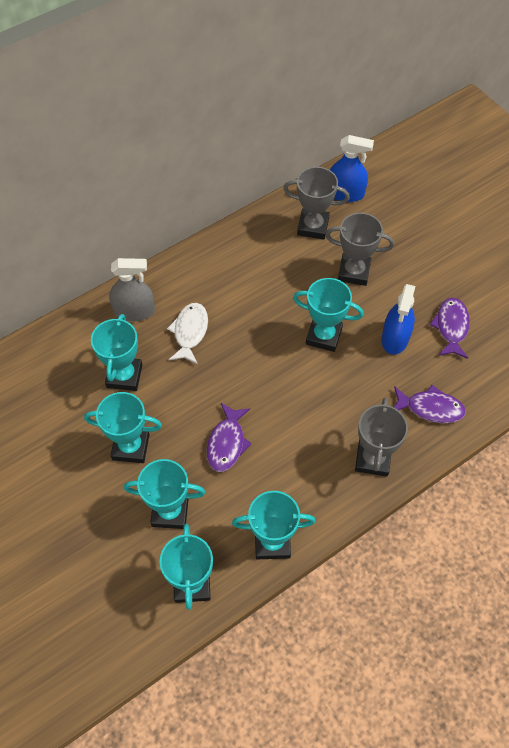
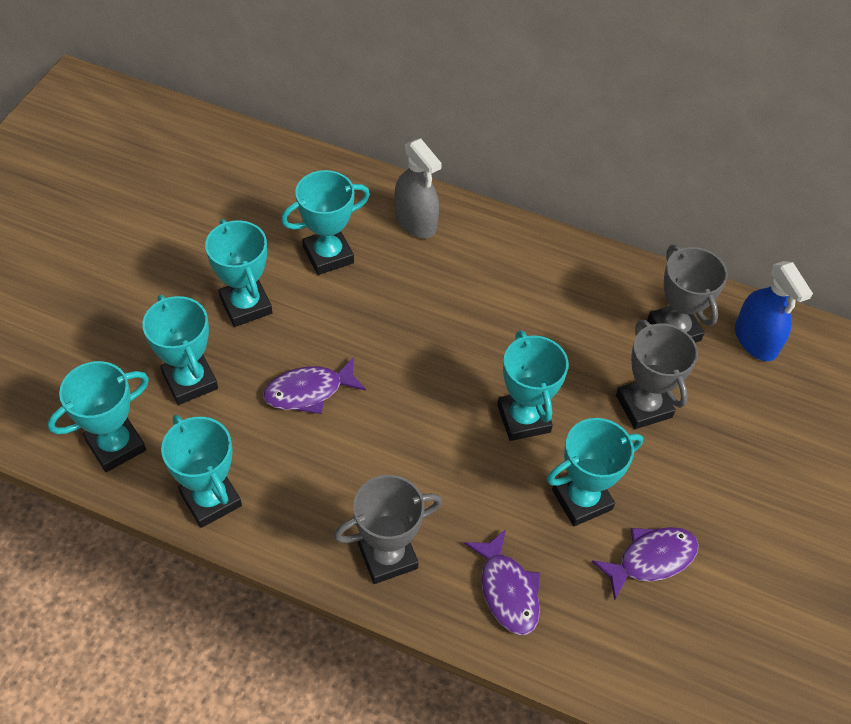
camera: 55 degrees right, 5 degrees down
white fish [167,303,208,364] -> none
blue spray bottle [382,284,415,355] -> turquoise trophy [547,418,643,526]

